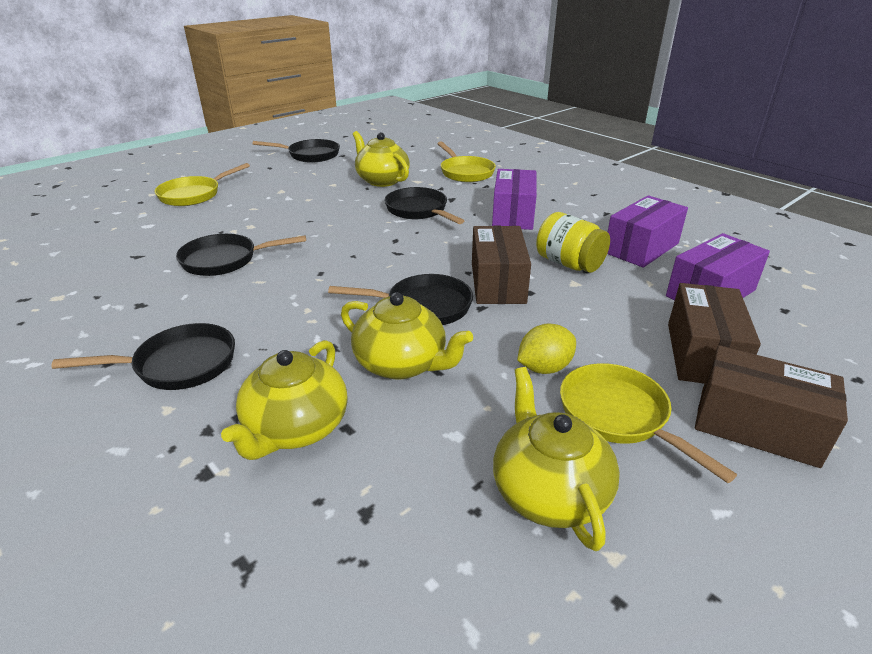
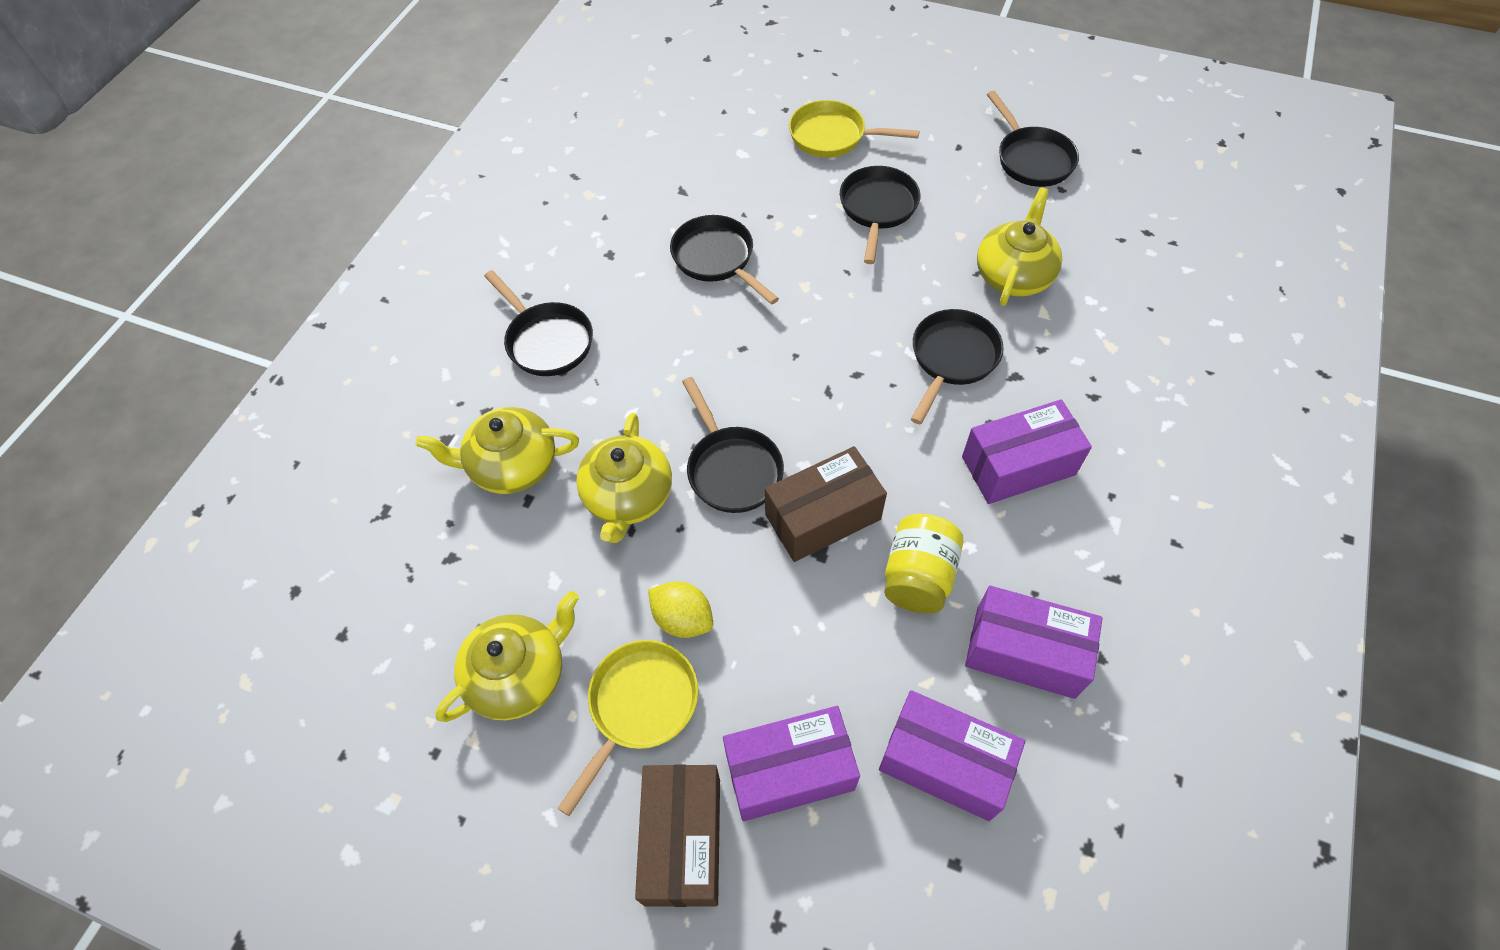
camera: 65 degrees right, 25 degrees up
yellow pan [437,142,496,182] -> none
brown box [668,283,761,384] -> purple box [723,706,860,821]
none -> black pan [840,166,920,264]

